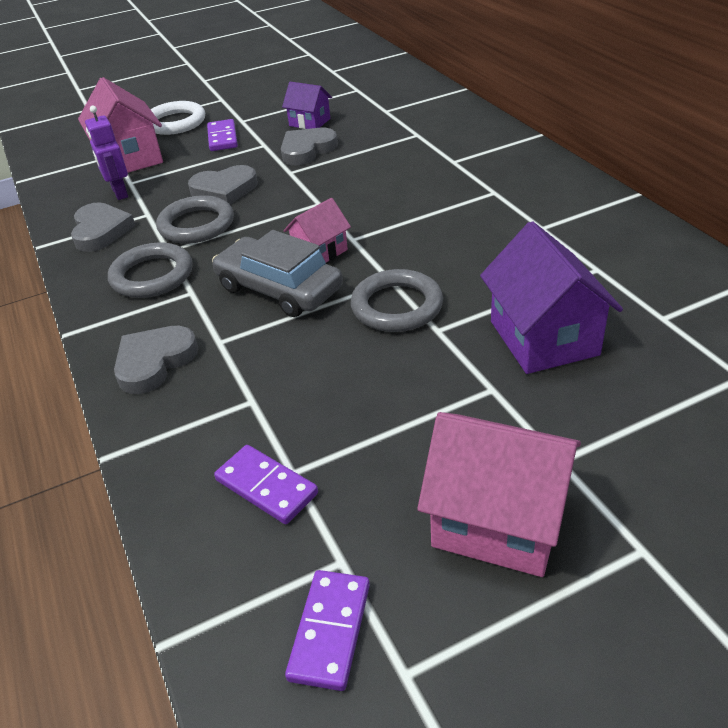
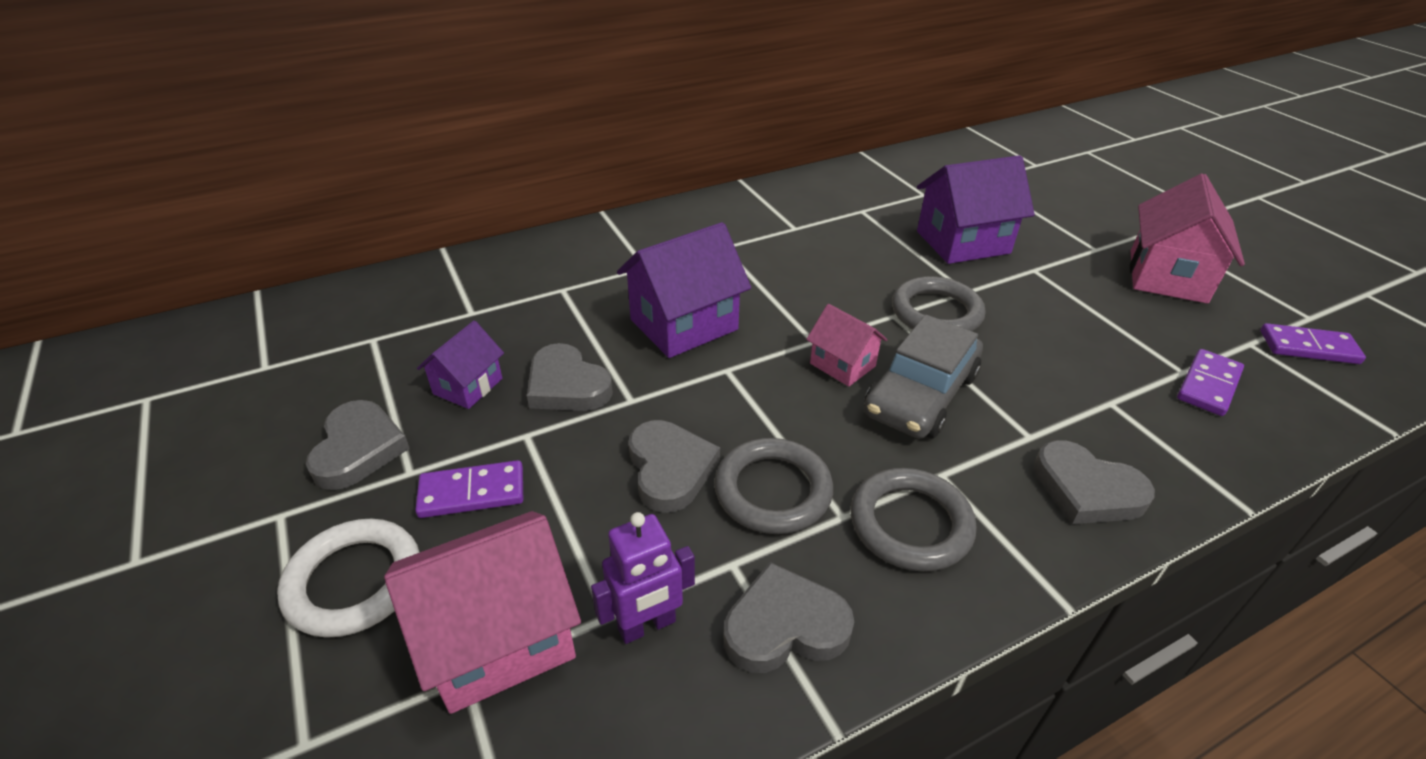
camera: 95 degrees left, 0 degrees up
none -> grey heart [306,400,410,490]
none -> purple house [617,222,751,358]

